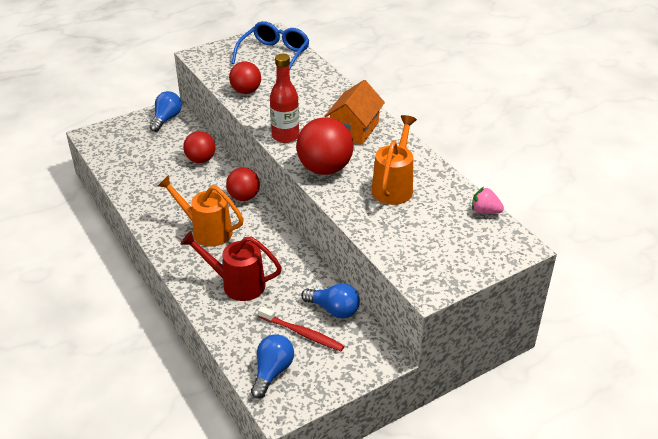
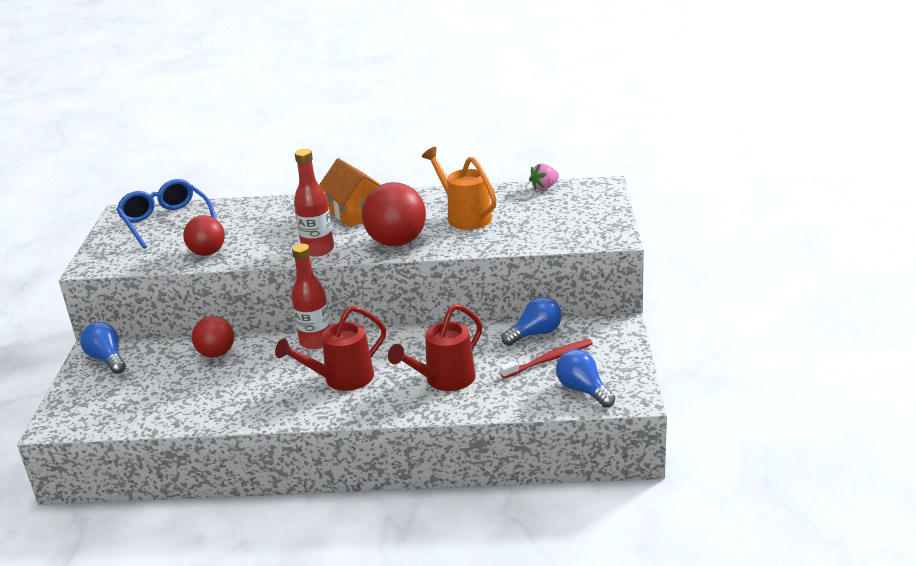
camera: 55 degrees left, 10 degrees down
orange watering can [158,175,244,247] -> red watering can [275,306,386,391]
red ball [226,167,260,201] -> red bottle [291,244,330,350]

